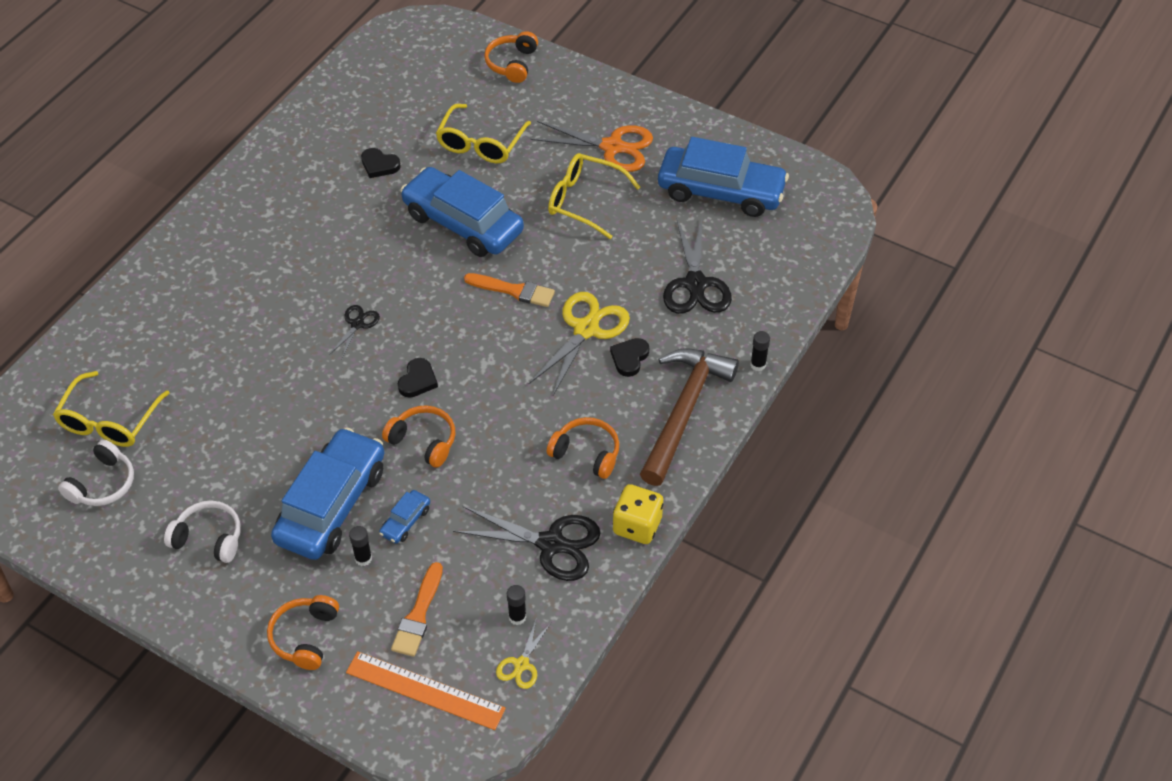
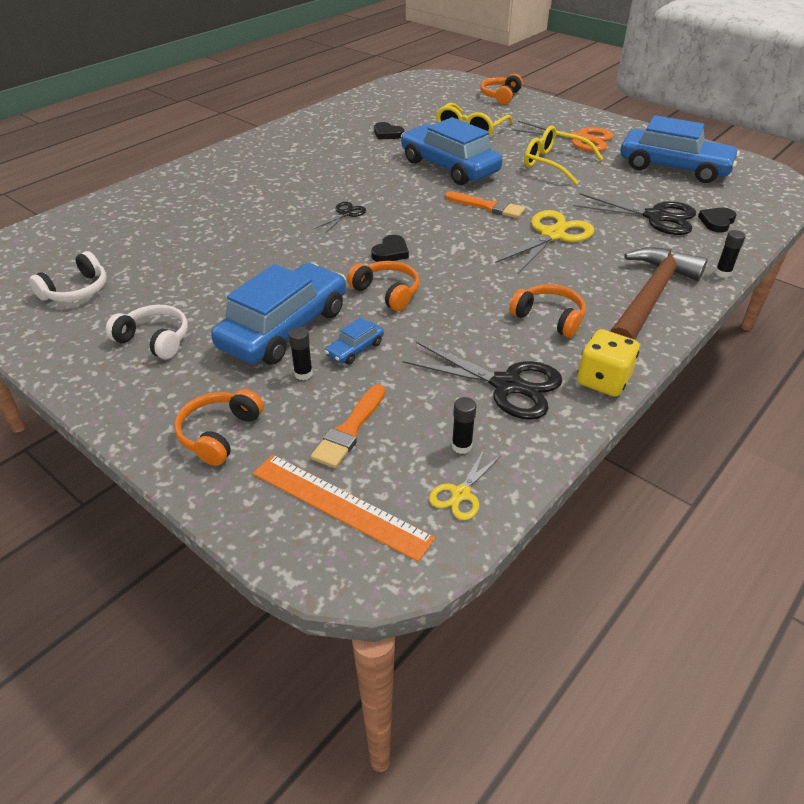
camera: 10 degrees right, 10 degrees down
yellow glasses [53,371,169,447] -> none
black heart [610,338,649,377] -> black heart moved to [698,208,737,232]
black scissors [663,219,732,314] -> black scissors turned 75 degrees counterclockwise [574,193,696,235]

